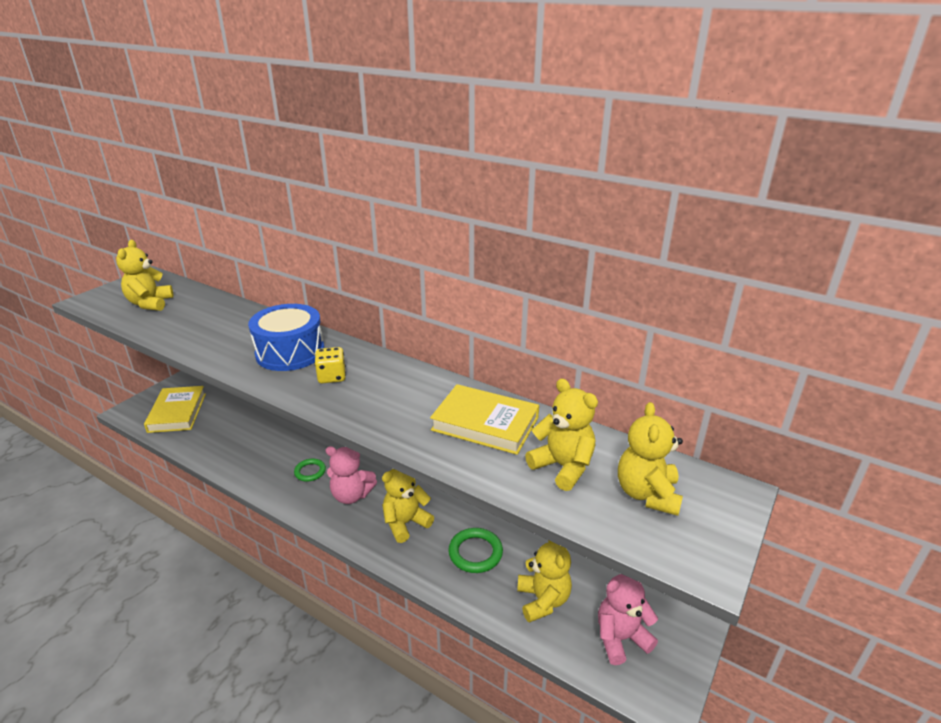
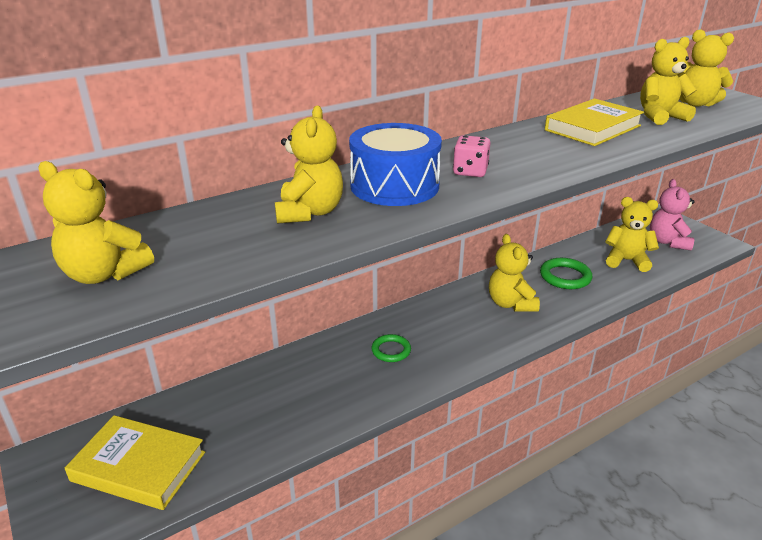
camera: 65 degrees left, 0 degrees up
yellow dice [315,347,346,383] -> pink dice [453,135,490,177]
pink teddy bear [326,446,377,504] -> none
none -> yellow teddy bear [275,106,343,224]

